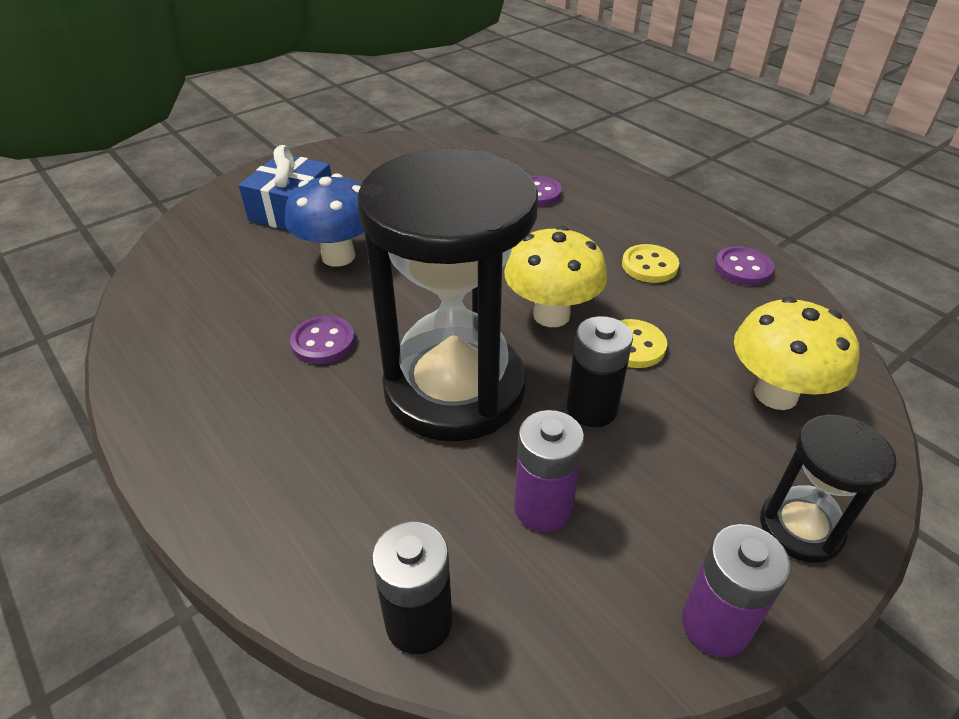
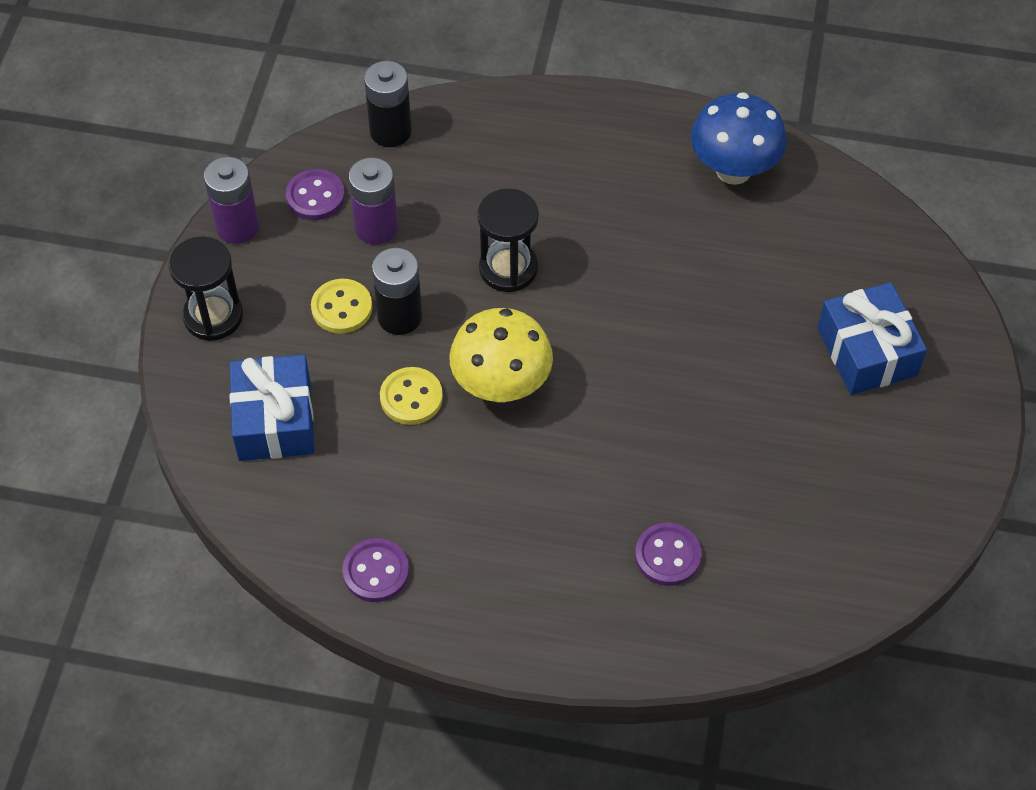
camera: 140 degrees right, 15 degrees up
blue mushroom [285,173,364,267] -> blue mushroom moved to [691,92,787,185]
purple button [290,316,355,364] -> purple button moved to [286,169,345,220]
black hourglass [357,149,538,441] -> black hourglass [477,189,539,292], size x0.47
yellow button [622,244,679,283] -> yellow button moved to [311,279,372,334]
yellow mushroom [734,297,859,410] -> blue gift [230,355,315,461]

